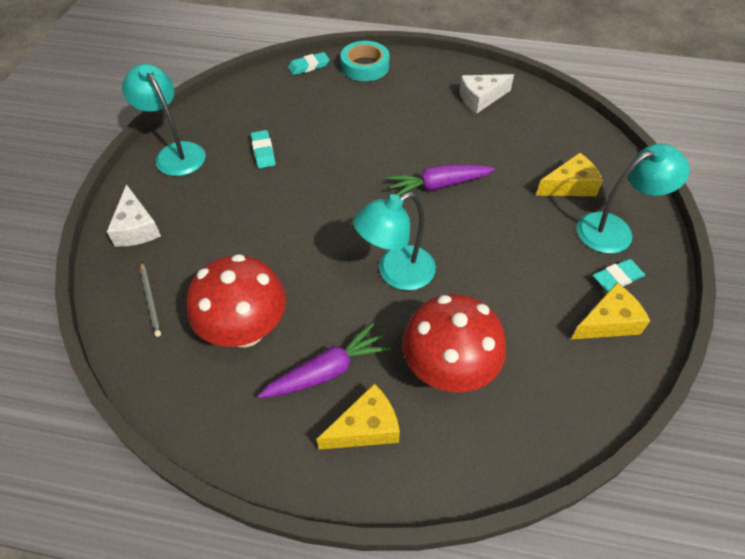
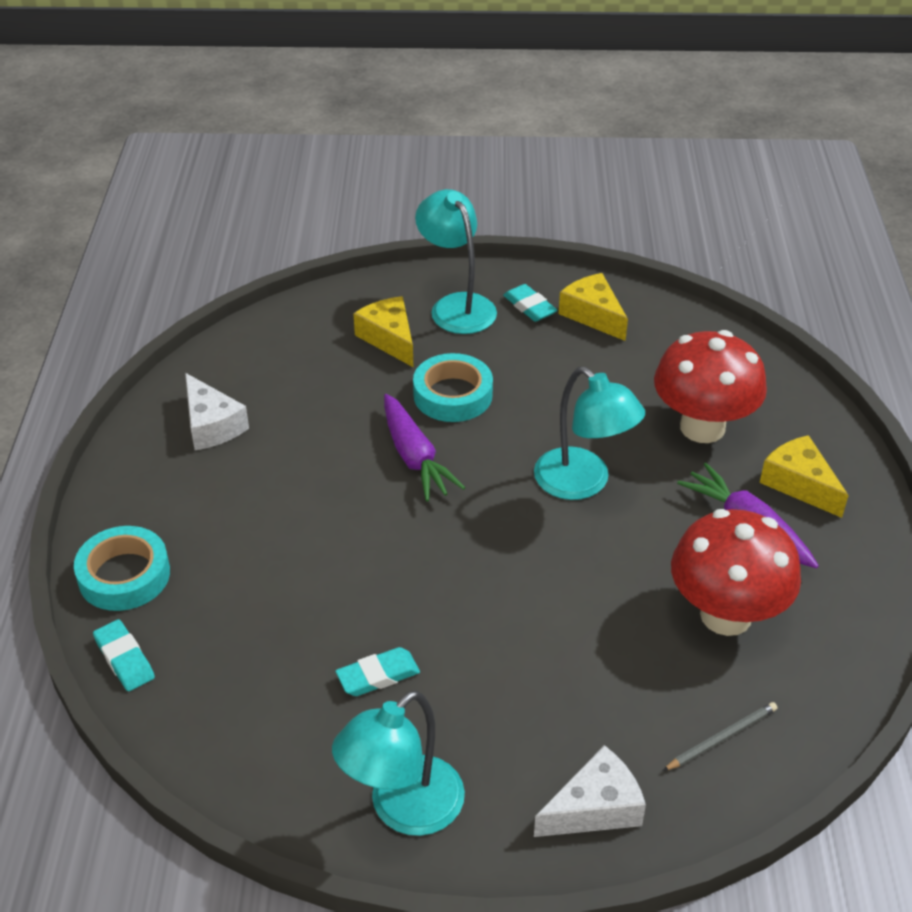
camera: 100 degrees left, 10 degrees down
none -> turquoise tape [413,353,493,422]

